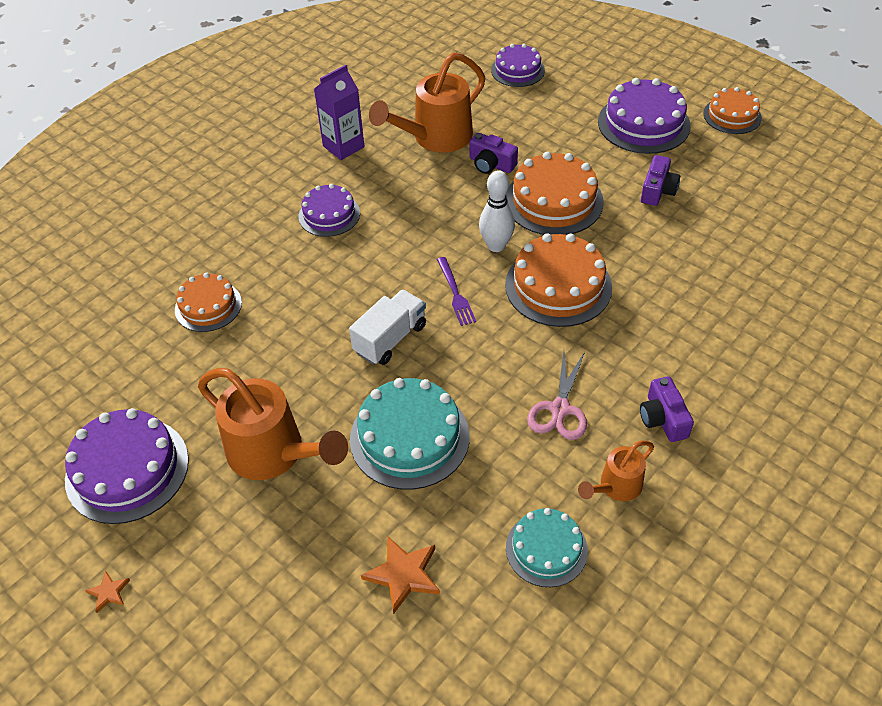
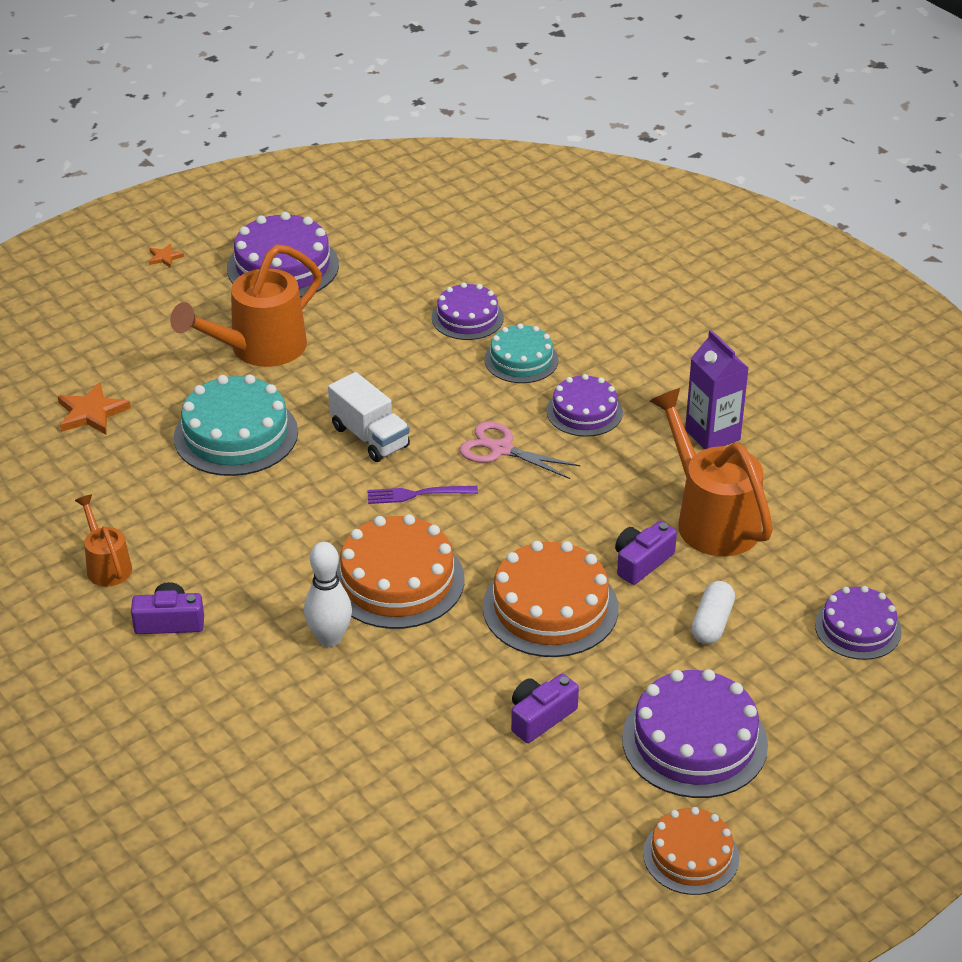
camera: 100 degrees right, 10 degrees down
orange cake [175,273,242,332] -> purple cake [432,282,504,340]
white bowling pin [479,170,515,252] -> white bowling pin moved to [304,542,352,647]
turquoise cake [506,508,588,587] -> turquoise cake moved to [484,323,559,383]
pink scissors [527,351,587,440] -> pink scissors moved to [459,421,580,479]
purple camera [641,155,680,206] -> purple camera turned 105 degrees clockwise [511,674,579,743]
none -> white capsule [691,581,735,644]

